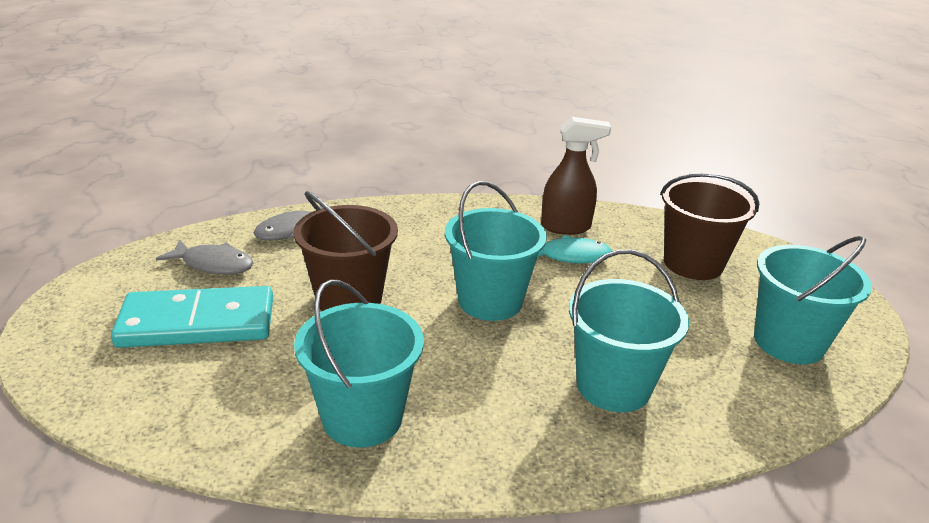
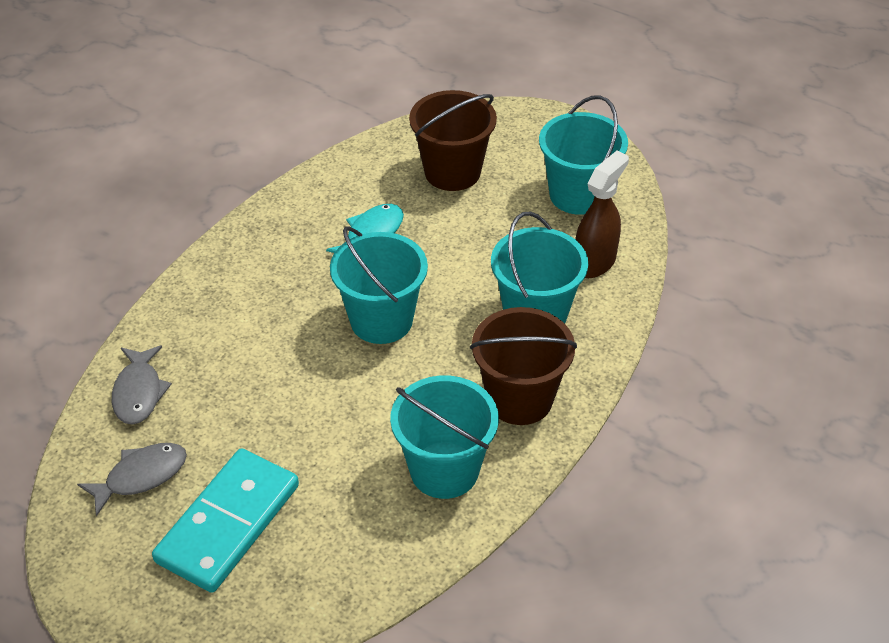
camera: 50 degrees left, 15 degrees up
brown bucket [294,191,398,311] -> brown bucket moved to [470,307,577,425]
brown spray bottle [541,117,611,235] -> brown spray bottle moved to [575,151,629,278]

